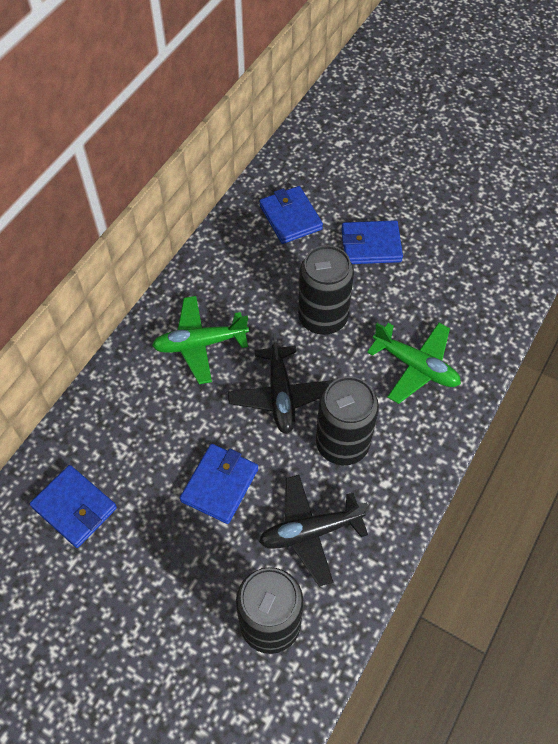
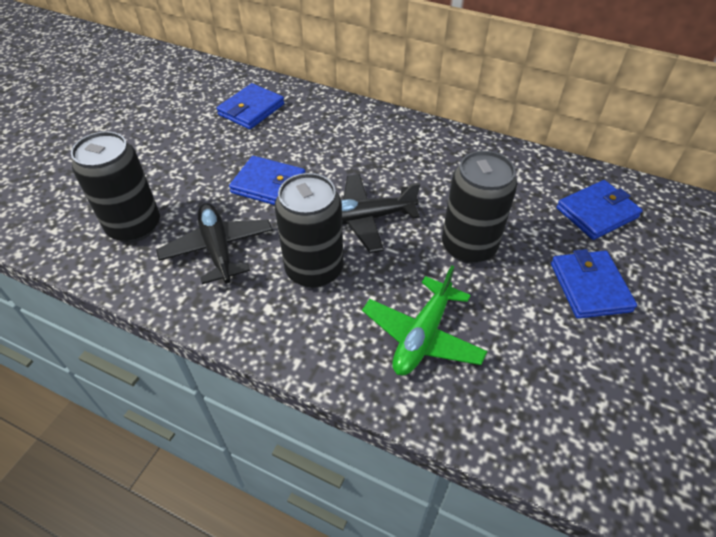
camera: 85 degrees right, 10 degrees down
green plane [152,296,249,384] -> none

